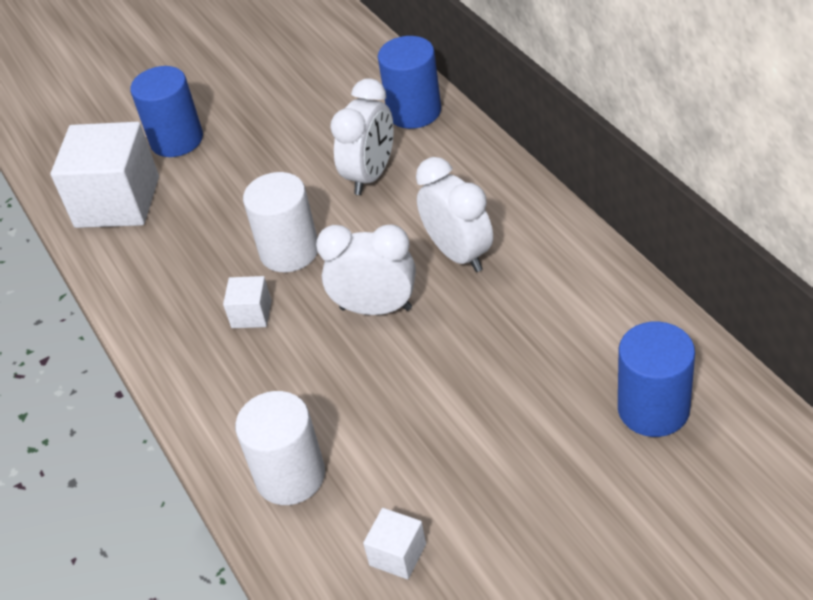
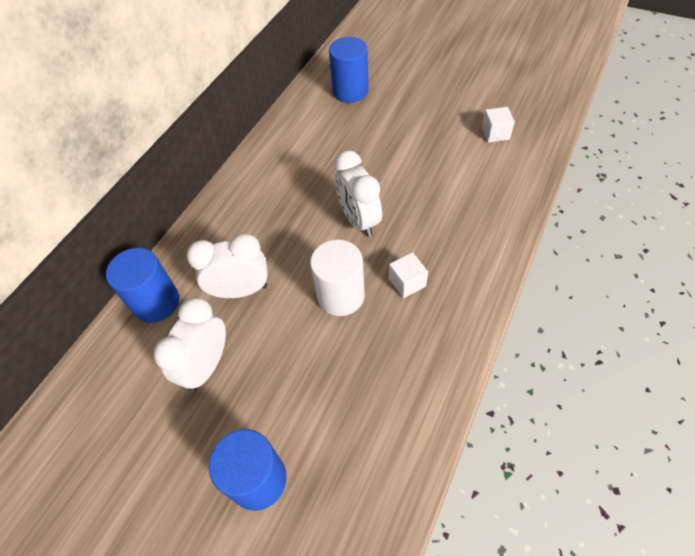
camera: 125 degrees left, 10 degrees up
white cube [51,122,159,228] -> none
white cylinder [235,391,325,505] -> none
white clock [416,157,493,272] -> white clock moved to [153,297,226,392]

